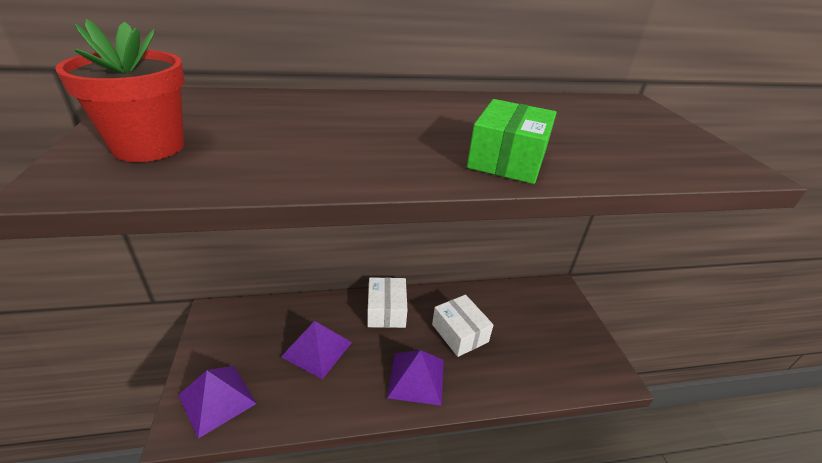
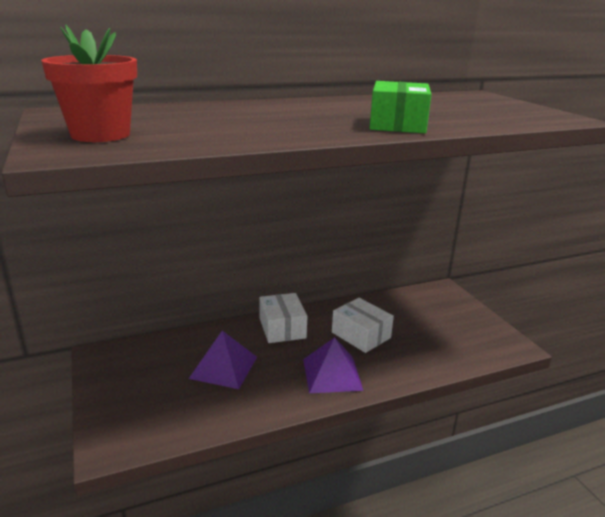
camera: 10 degrees left, 10 degrees down
purple pyramid [178,366,257,439] -> none

